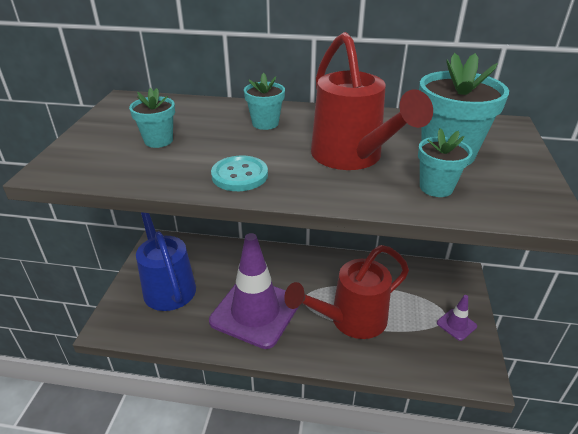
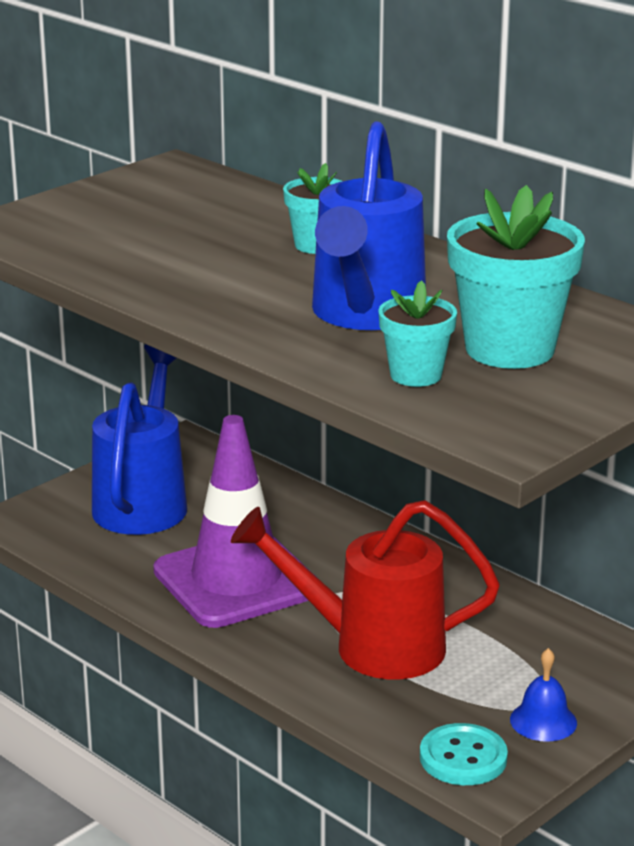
camera: 35 degrees right, 10 degrees down
turquoise flower pot [129,88,175,148] -> none
turquoise button [211,156,268,191] -> turquoise button moved to [420,723,508,785]
red watering can [311,32,433,170] -> blue watering can [312,121,426,330]
purple traffic cone [437,295,477,341] -> blue bell [510,648,577,742]

